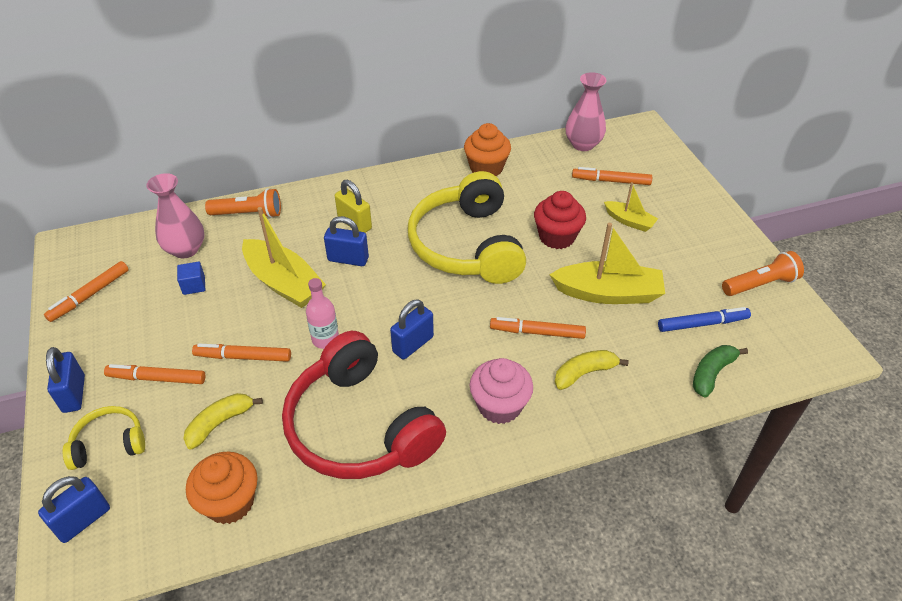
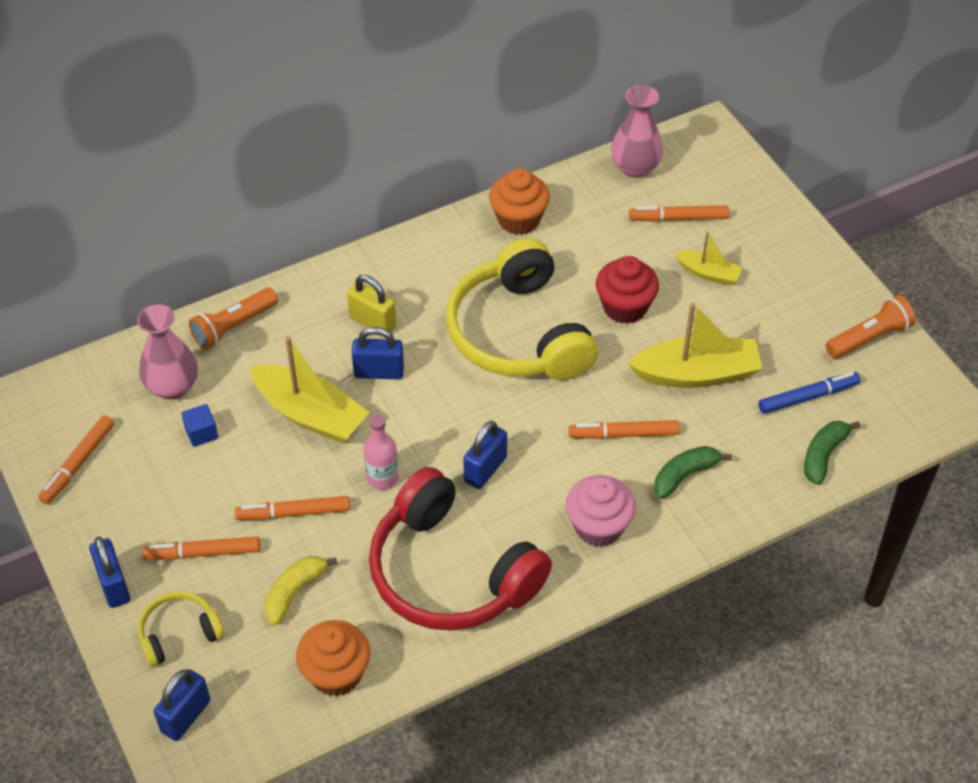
camera: 10 degrees left, 5 degrees up
orange flashlight [205,188,281,218] -> orange flashlight turned 150 degrees clockwise [189,288,278,350]
yellow banana [555,350,629,390] -> green banana [654,446,732,499]

